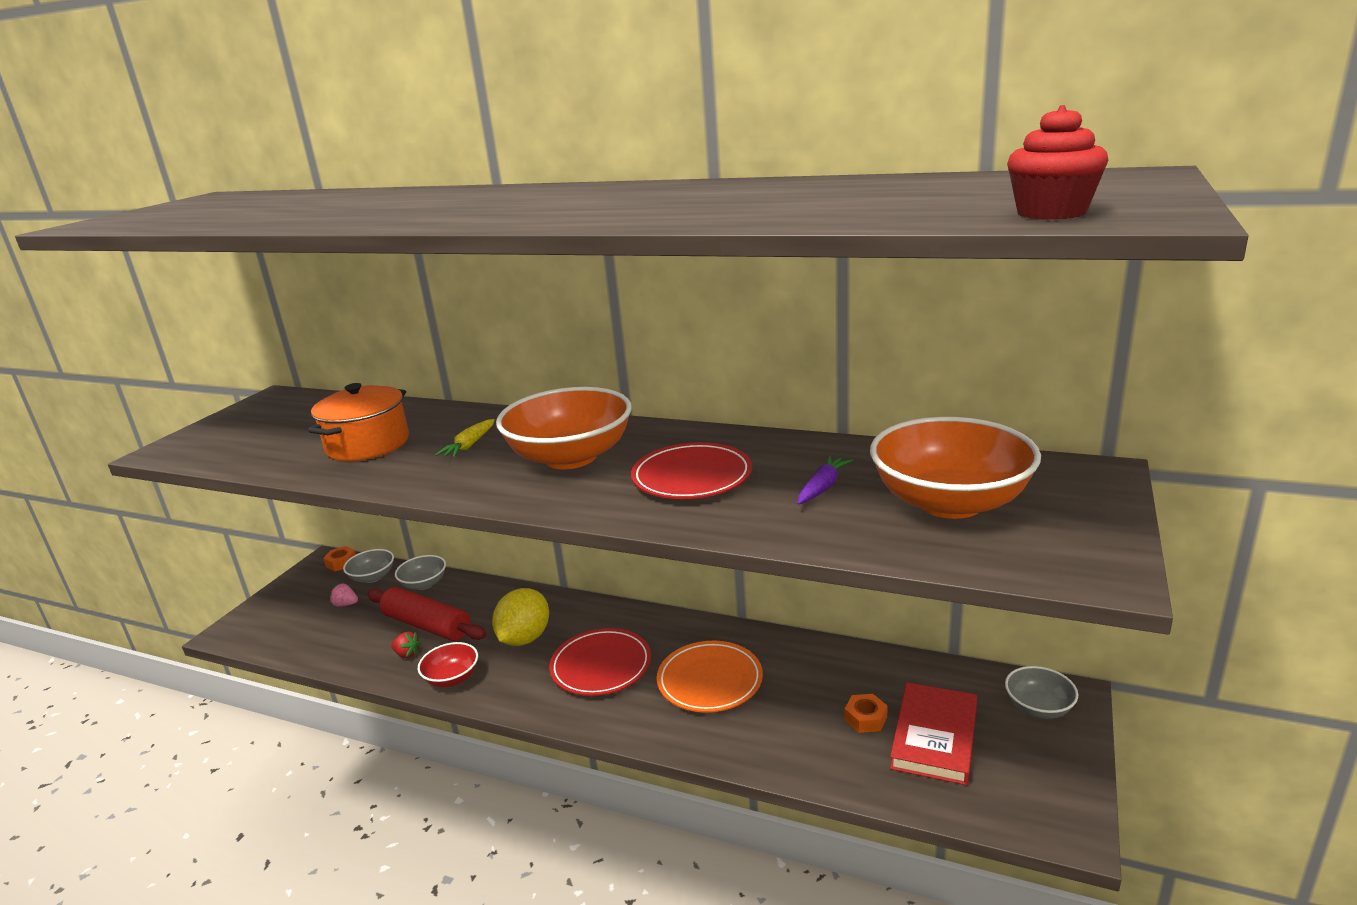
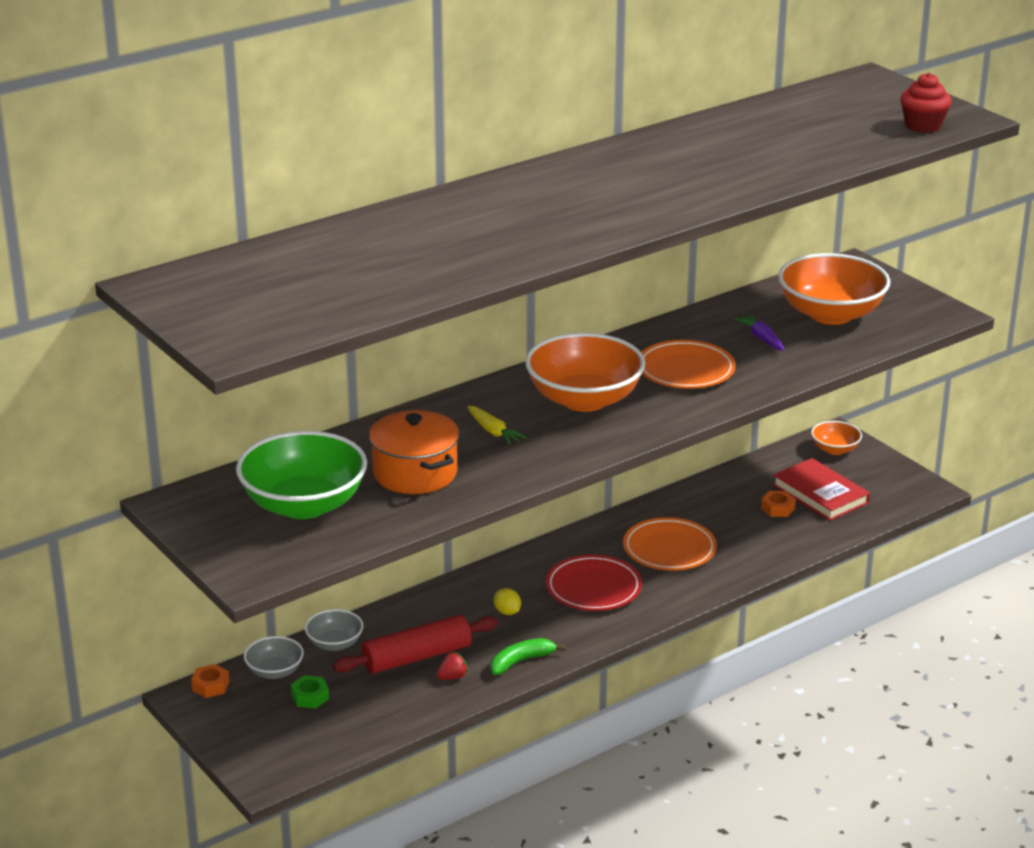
camera: 60 degrees left, 5 degrees up
pink strawberry [329,583,358,607] -> green nut [291,675,329,708]
red bowl [418,642,478,687] -> green banana [490,638,566,675]
yellow lemon [492,588,549,646] -> yellow lemon [494,588,521,615], size x0.48
red plate [631,442,752,499] -> orange plate [641,340,736,388]
grey bowl [1005,666,1078,719] -> orange bowl [811,421,862,455]
none -> green bowl [236,431,367,519]

